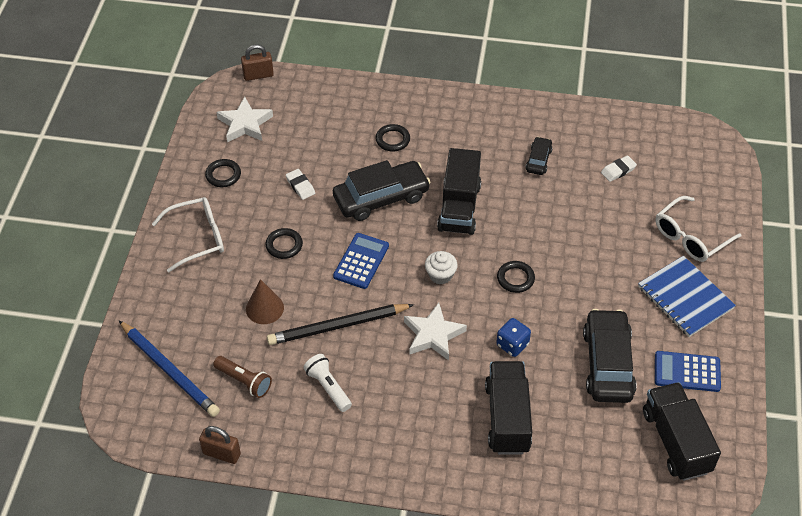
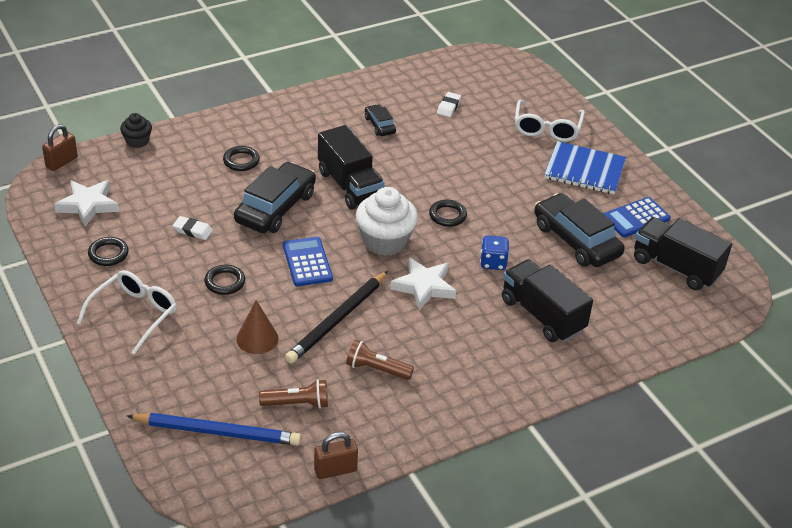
camera: 40 degrees left, 10 degrees down
white flashlight [303,354,352,412] -> brown flashlight [346,340,414,380]
white cupcake [425,251,458,285] -> white cupcake [356,187,418,256], size x1.84
none -> black cupcake [120,113,152,148]

